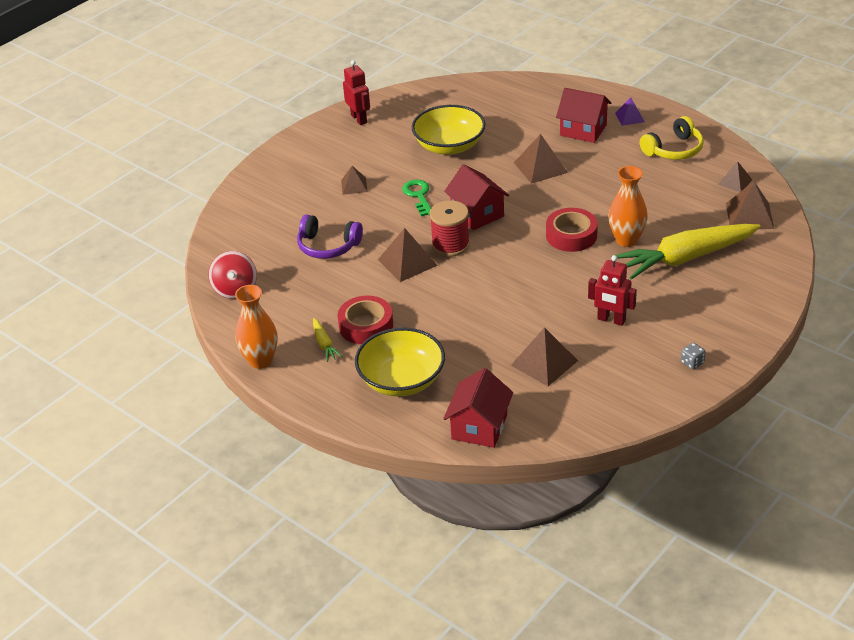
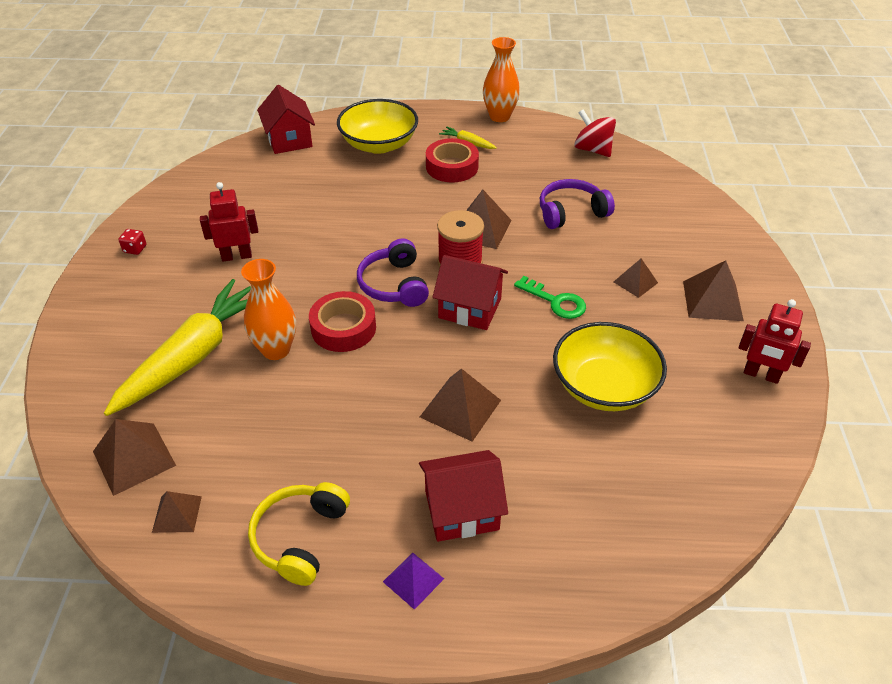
camera: 140 degrees right, 5 degrees up
brown pyramid [511,327,578,386] -> brown pyramid moved to [683,260,744,321]
grey dice [681,342,706,369] -> red dice [118,229,146,255]
none -> purple headphones [357,239,429,307]

